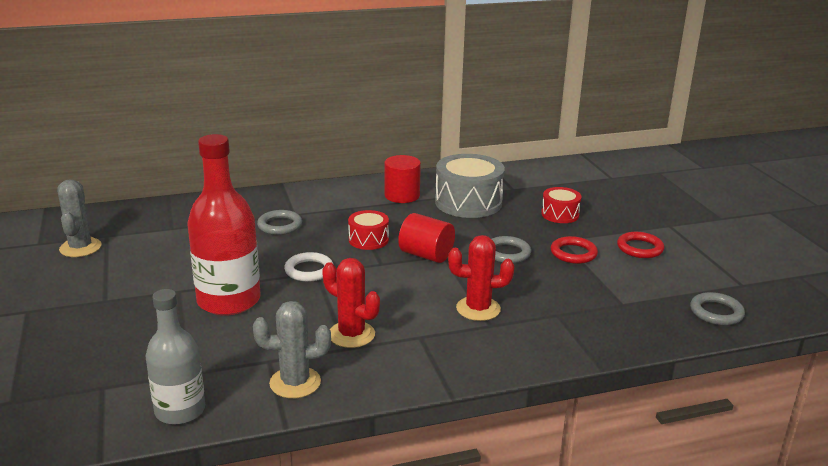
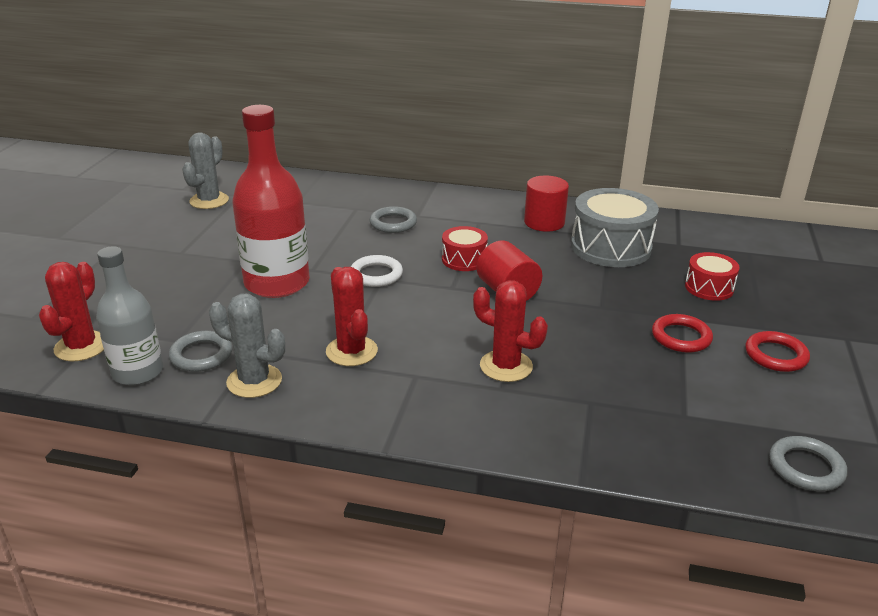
camera: 30 degrees right, 5 degrees up
grey ring [492,236,531,263] -> grey ring moved to [169,331,232,372]
none -> red cactus [39,262,104,361]

